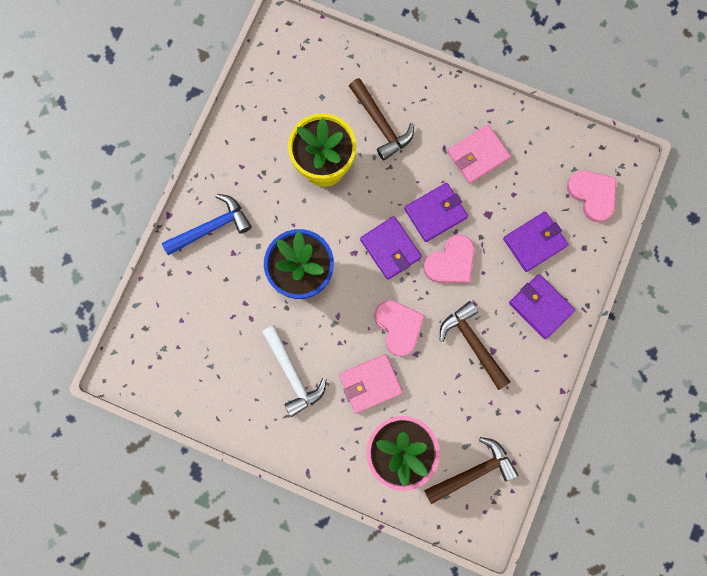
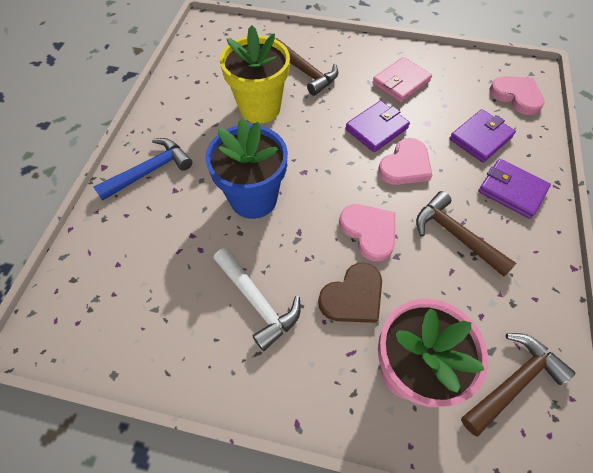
camera: 10 degrees left, 20 degrees down
pink wallet [339,354,403,413] -> brown heart [318,263,382,323]
purple wallet [360,216,422,280] -> none

